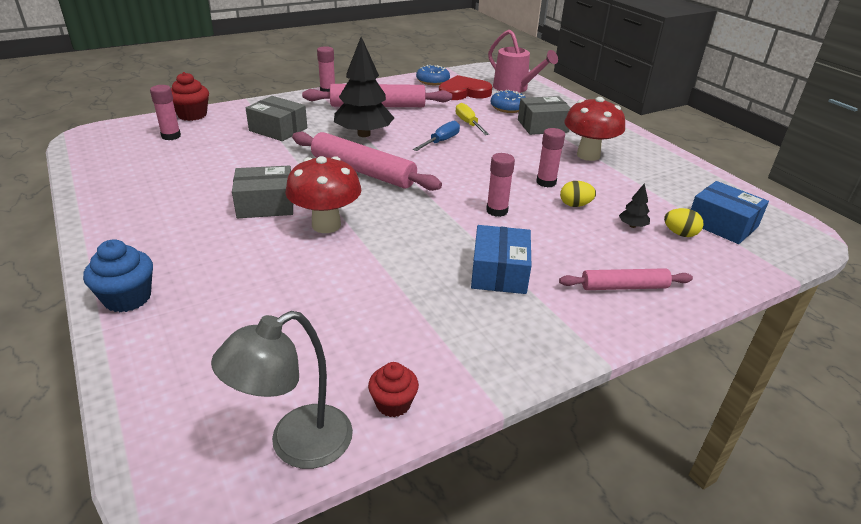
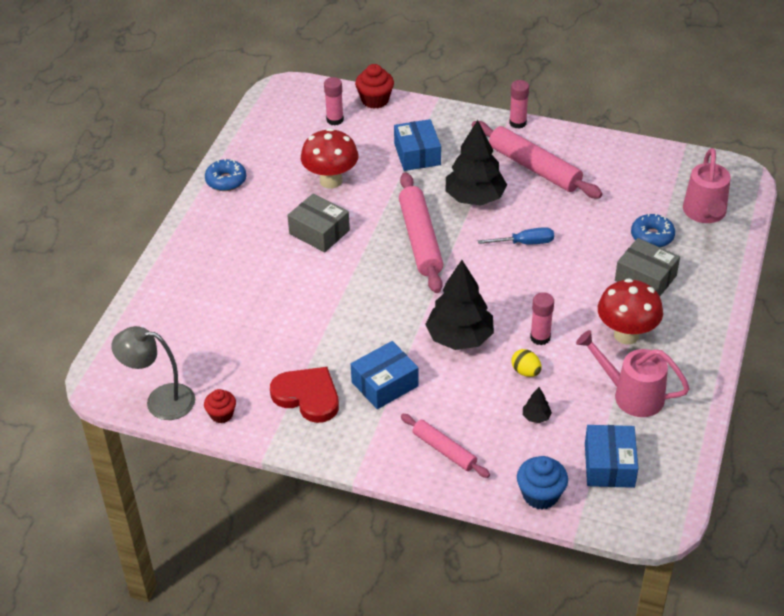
camera: 50 degrees right, 10 degrees up
blue cupcake [83,239,153,313] -> blue cupcake moved to [517,456,568,509]
grey box [246,96,307,141] -> blue box [394,119,441,171]
red mushroom [286,156,361,233] -> red mushroom moved to [301,128,358,189]
blue donut [416,65,450,85] -> blue donut moved to [205,158,246,191]
red heart [439,75,492,100] -> red heart moved to [270,367,339,423]
yellow screwdriver [455,103,489,135] -> none
pink glue stick [486,153,515,217] -> black tree [425,260,494,350]
yellow egg [664,208,704,237] -> none
none -> pink watering can [576,330,690,417]

